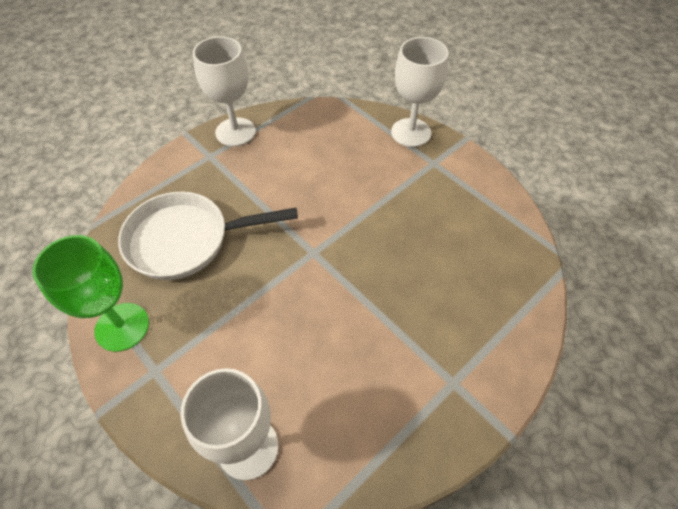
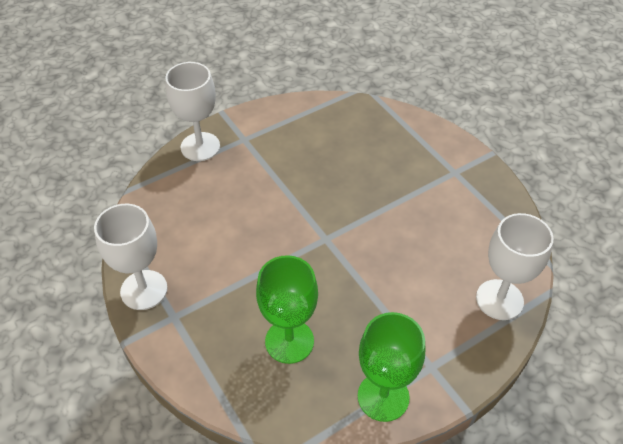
camera: 80 degrees left, 5 degrees down
white pan [118,192,298,280] -> green goblet [256,255,318,364]

